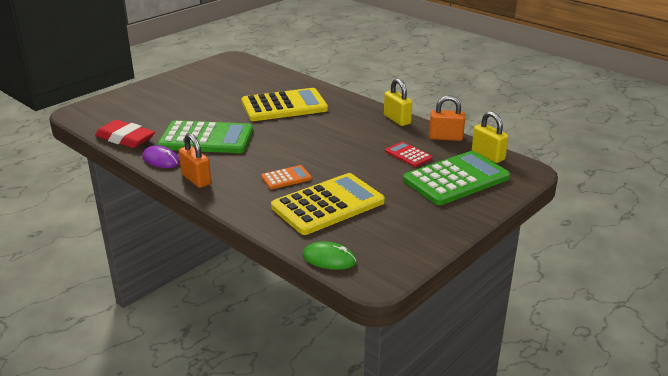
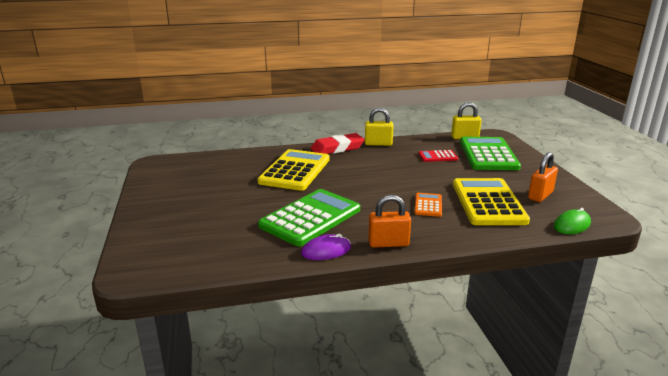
camera: 55 degrees left, 5 degrees down
red eraser [95,120,155,148] -> red eraser moved to [311,133,365,154]
orange padlock [429,95,465,141] -> orange padlock moved to [528,152,558,202]

